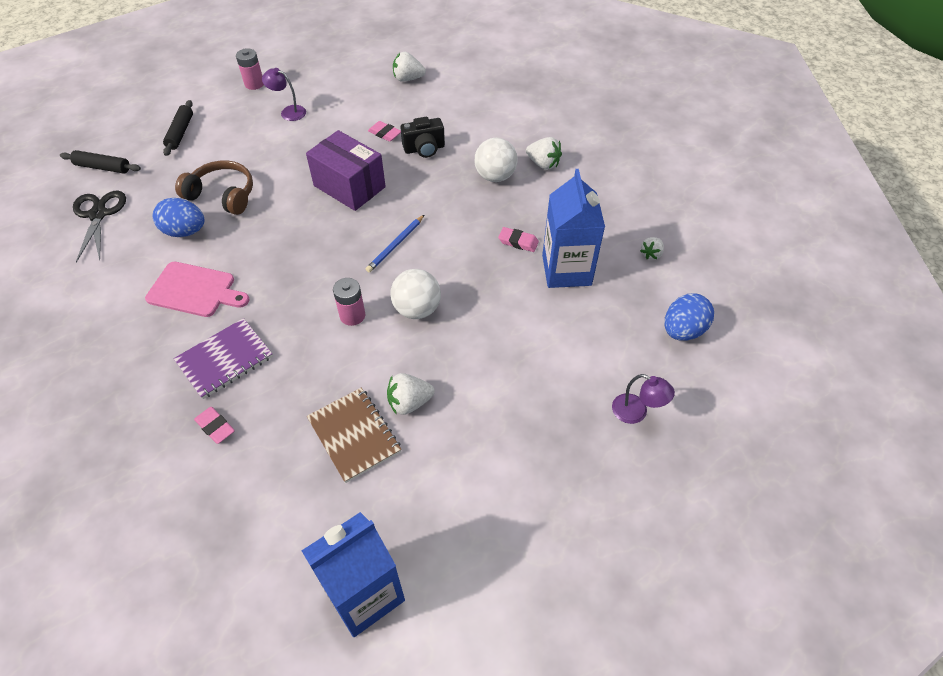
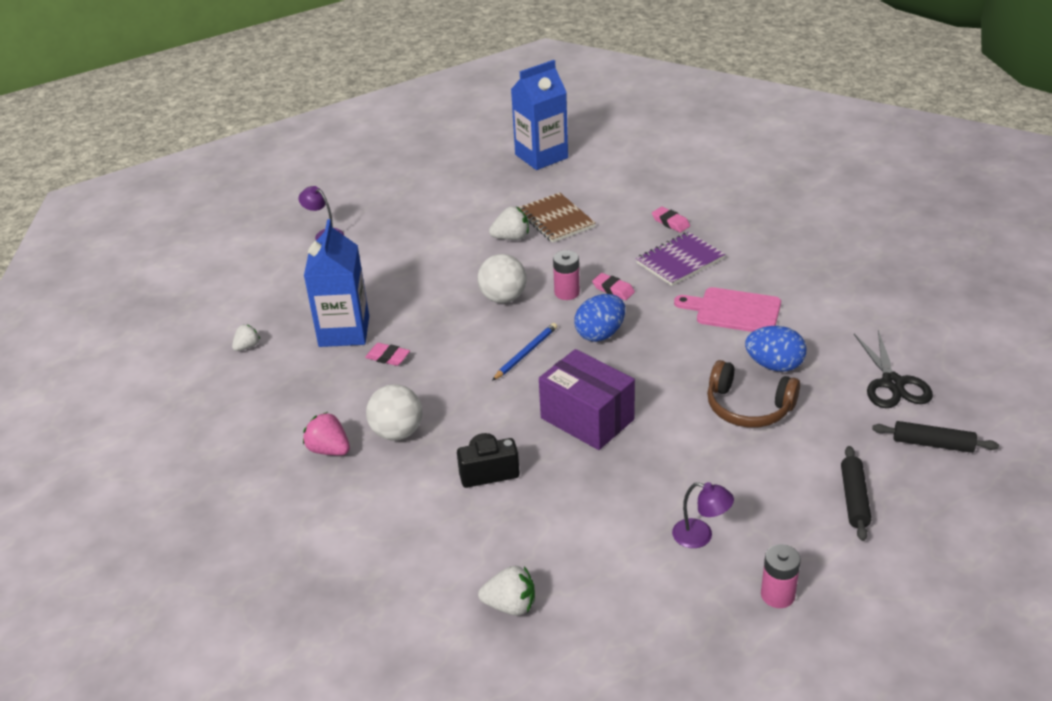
camera: 175 degrees left, 15 degrees down
pink eraser [368,121,401,142] -> pink eraser moved to [592,273,635,300]
white strawberry [526,137,562,170] -> pink strawberry [303,412,350,455]
blue egg [664,293,714,341] -> blue egg moved to [574,294,625,342]

